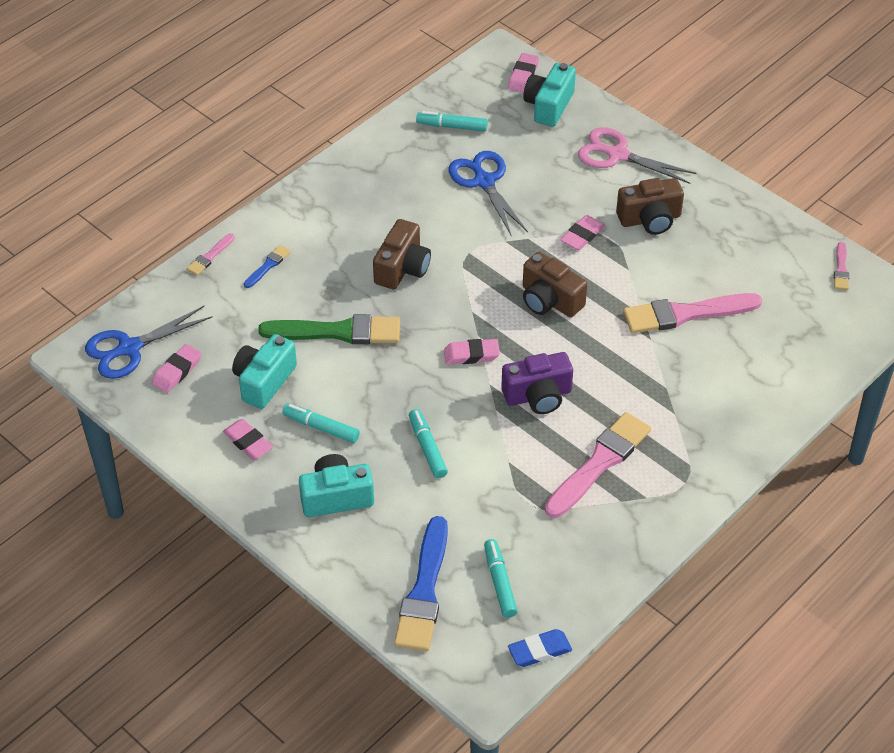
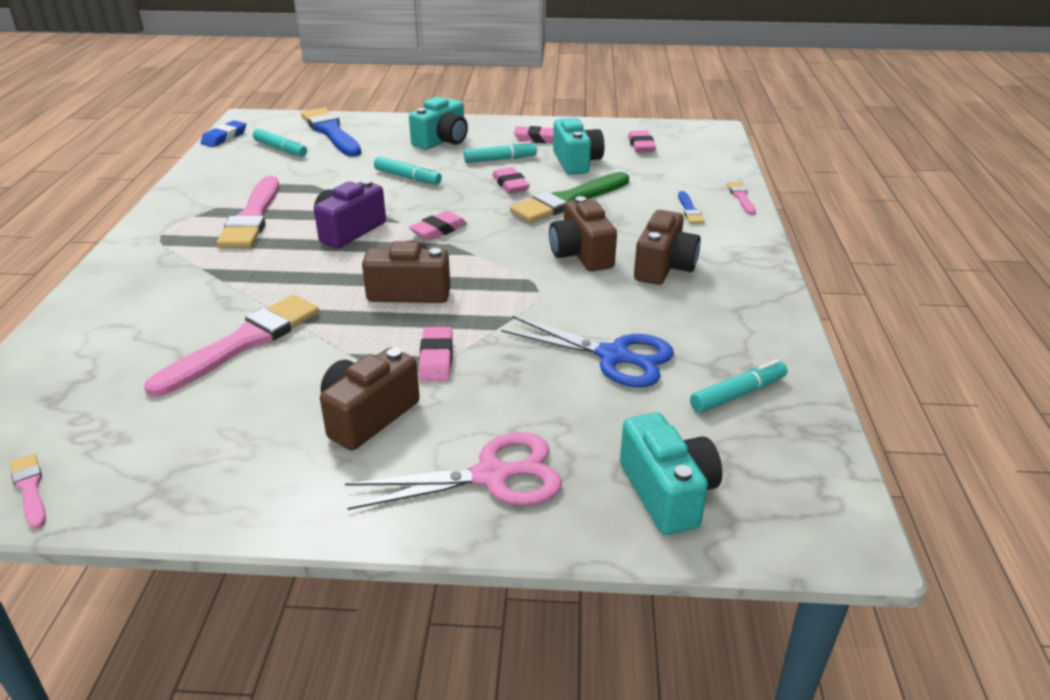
camera: 140 degrees right, 15 degrees down
blue scissors [85,306,213,379] -> none
pink eraser [508,53,539,93] -> pink eraser moved to [492,167,530,193]
none -> brown camera [634,210,701,285]

